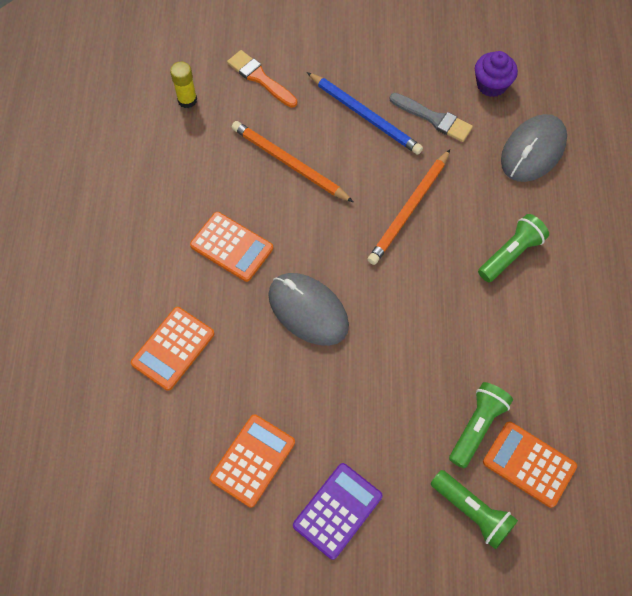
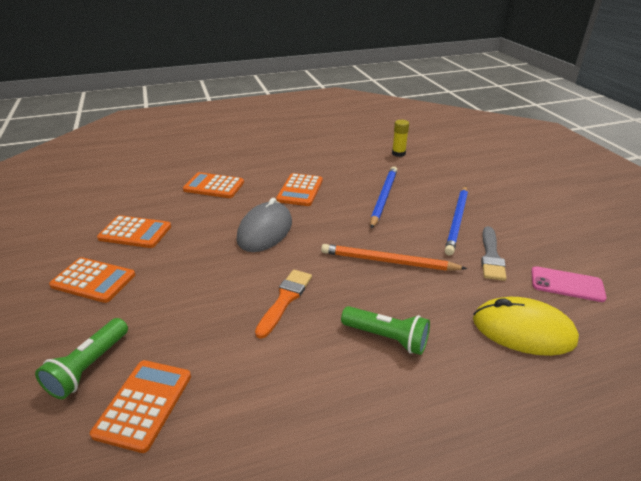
camera: 70 degrees right, 30 degrees down
orange brush [227,50,297,108] -> orange brush moved to [255,270,312,339]
orange pencil [232,121,353,202] -> blue pencil [370,166,397,229]
purple calculator [293,463,383,560] -> orange calculator [49,257,135,303]
green flashlight [449,382,513,468] -> none
purple cupcake [475,51,518,97] -> pink phone [531,266,607,302]
grey mouse [501,114,567,182] -> yellow mouse [473,297,579,356]

